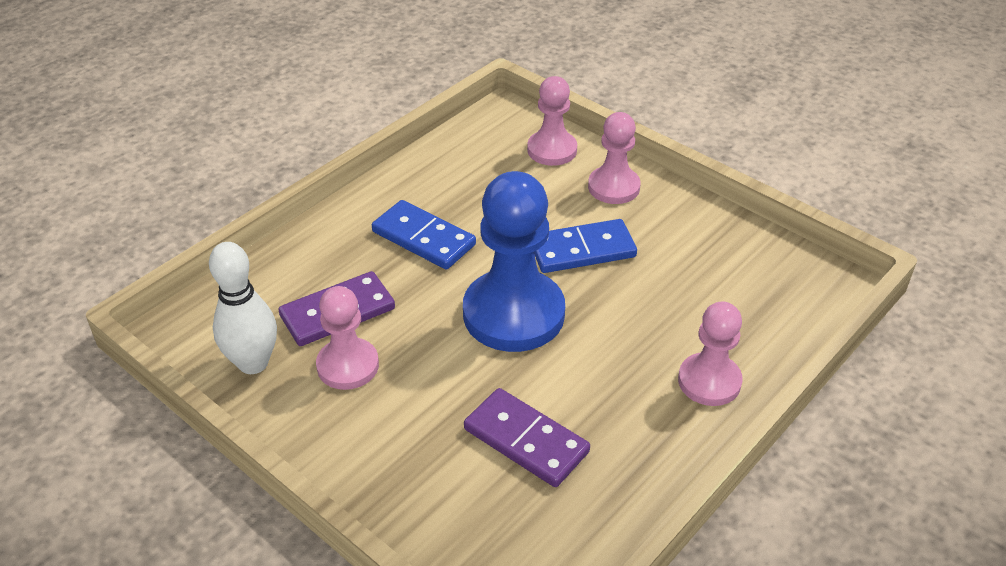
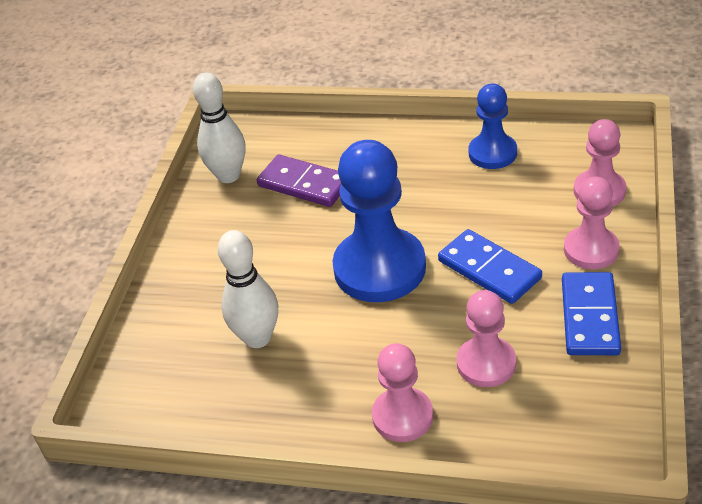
camera: 65 degrees right, 0 degrees up
pink pawn [316,286,379,390] -> pink pawn moved to [457,290,516,387]
blue domino [372,200,476,269] -> blue domino moved to [562,272,621,355]
purple domino [464,388,590,487] -> white bowling pin [217,230,278,348]
none -> blue pawn [468,84,517,169]

